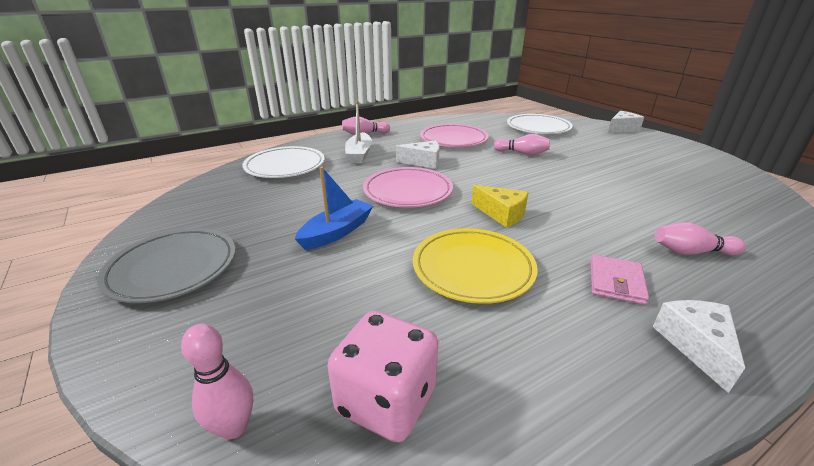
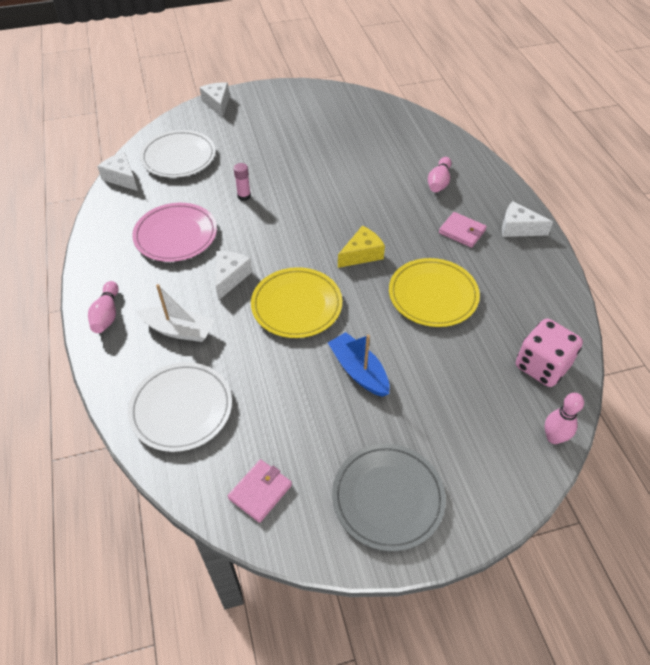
camera: 75 degrees left, 20 degrees up
pink plate [363,167,453,208] -> yellow plate [251,267,342,338]
pink bowling pin [494,134,550,155] -> pink glue stick [234,163,251,201]
none -> white cheese [97,152,138,191]
none -> pink wallet [228,459,292,523]

